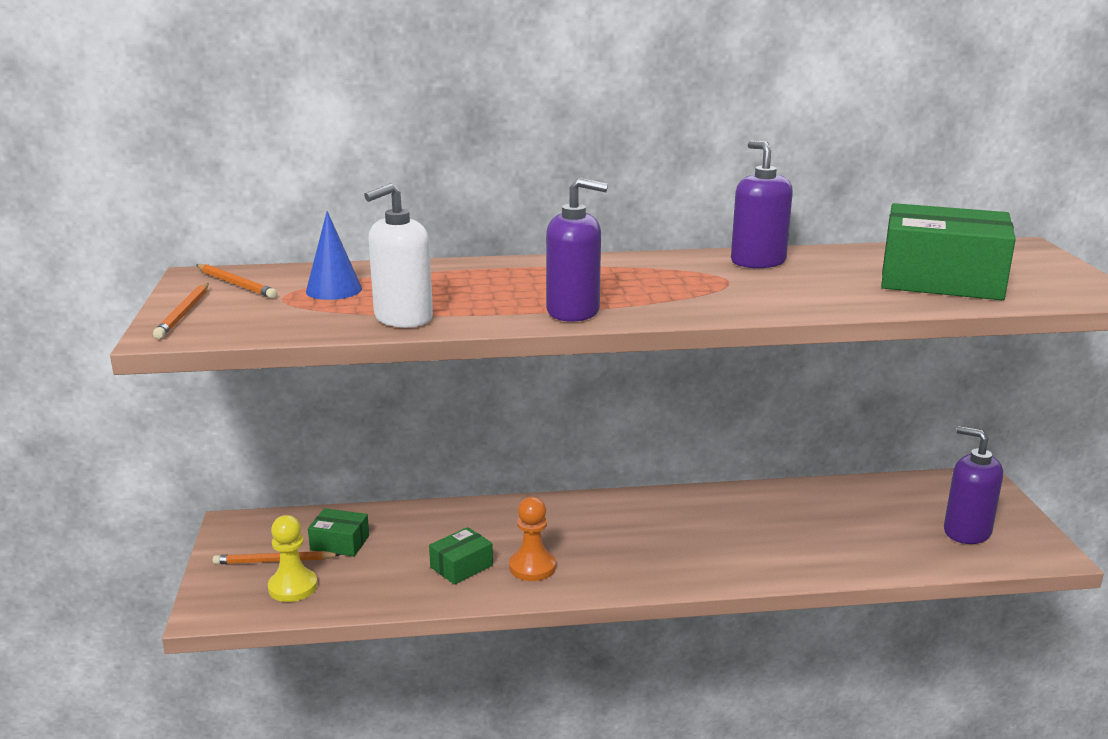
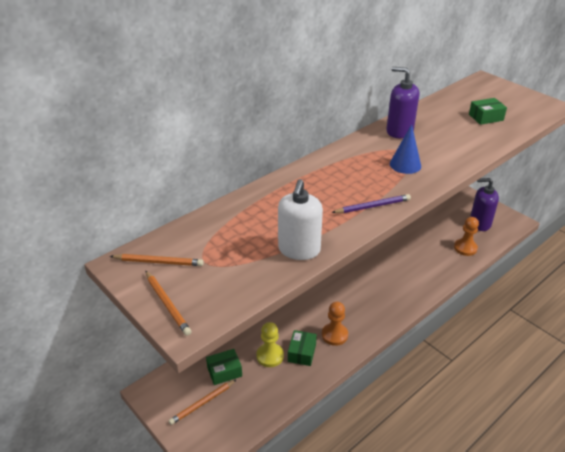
camera: 35 degrees left, 15 degrees up
yellow pawn [268,515,318,602] -> yellow pawn moved to [256,322,284,367]
blue cone [306,211,362,300] -> blue cone moved to [390,124,421,174]
purple soap dispenser [546,178,608,322] -> purple pencil [331,194,411,213]
green box [881,203,1016,300] -> green box [469,98,507,125], size x0.46
none -> orange pawn [454,217,479,256]

